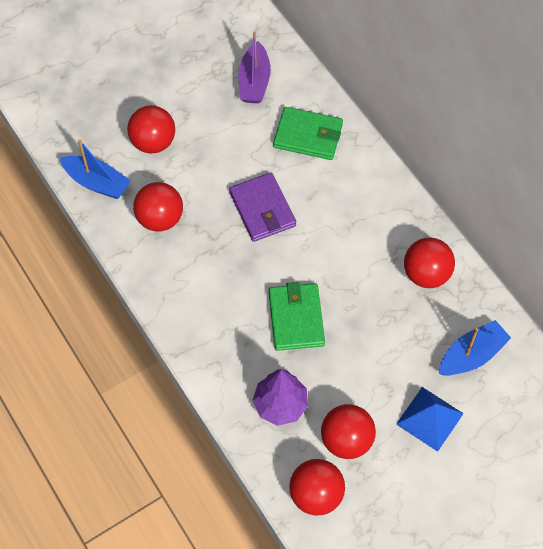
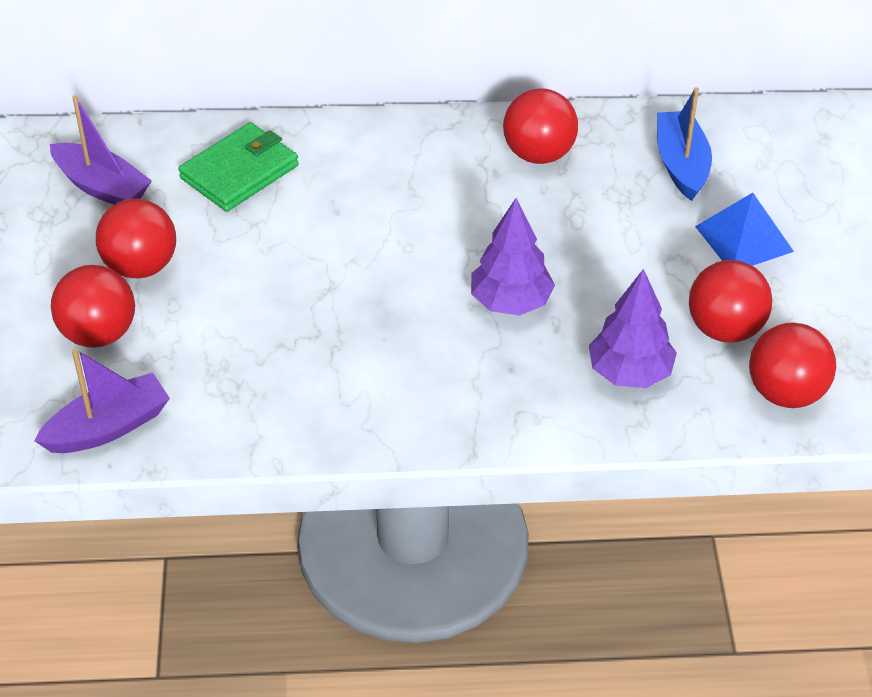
camera: 60 degrees left, 15 degrees down
blue boat [60,139,131,199] -> purple boat [34,348,170,453]
red ball [133,182,183,232] -> red ball moved to [96,199,176,278]
purple wallet [229,173,296,242] -> none
green wallet [269,282,325,351] -> purple tree [471,198,555,316]

